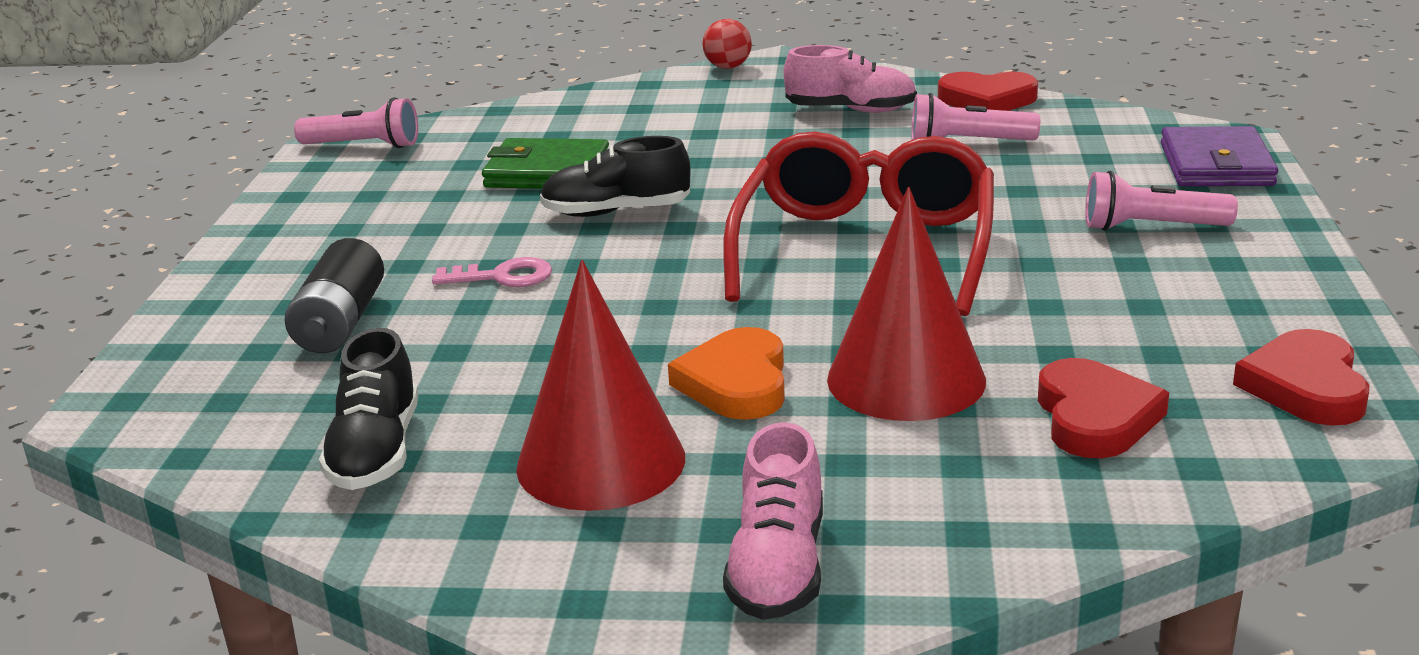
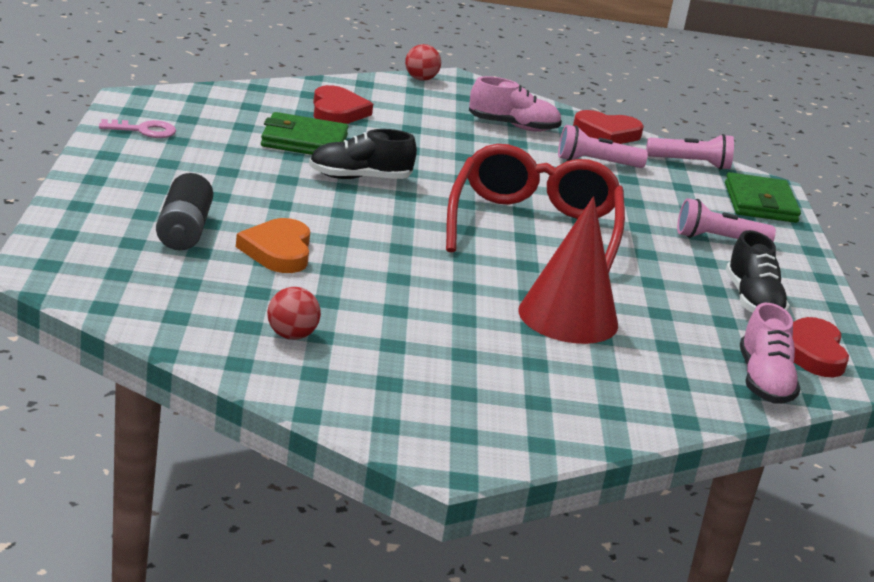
camera: 10 degrees left, 0 degrees up
pink flashlight [294,97,418,148] -> pink flashlight moved to [646,134,734,170]
black shoe [319,328,418,490] -> black shoe moved to [726,230,790,313]
pink key [432,257,552,287] -> pink key moved to [99,119,176,138]
red cone [516,260,685,511] -> none
orange heart [668,327,785,420] -> orange heart moved to [236,218,310,273]
pink shoe [723,422,823,620] -> pink shoe moved to [740,303,800,404]
red heart [1038,358,1169,459] -> red heart moved to [313,85,373,124]
purple wallet [1161,126,1278,186] -> green wallet [725,172,801,223]
none -> red ball [267,287,321,340]

